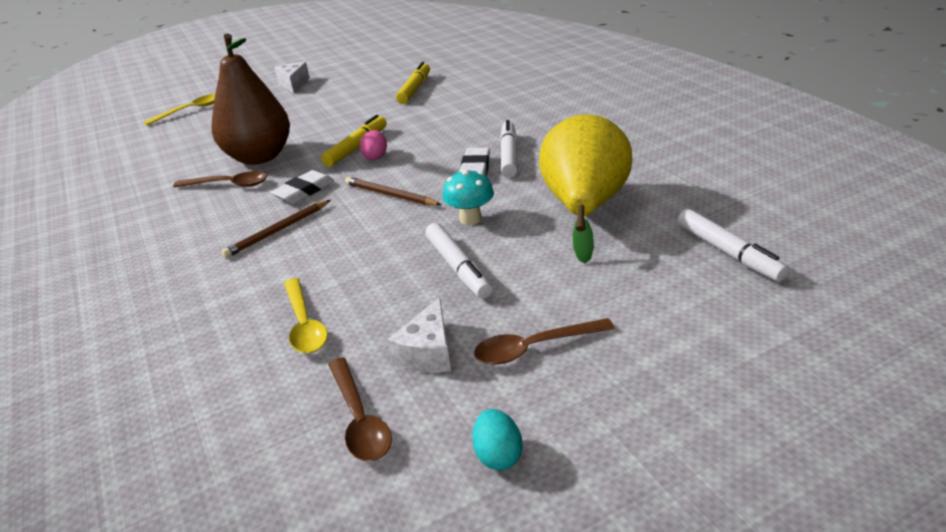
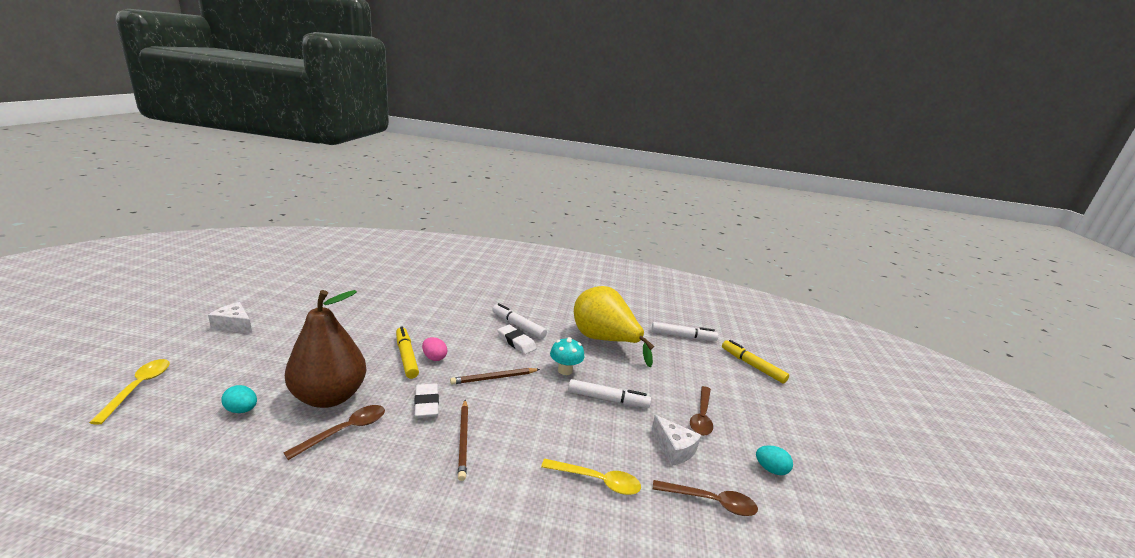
camera: 60 degrees left, 10 degrees down
yellow marker [396,62,430,104] -> yellow marker moved to [722,340,789,384]
none -> turquoise egg [221,385,257,413]

